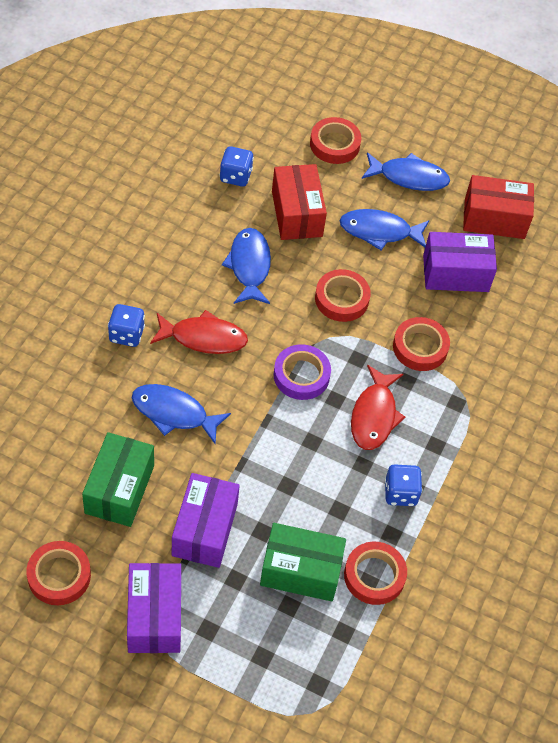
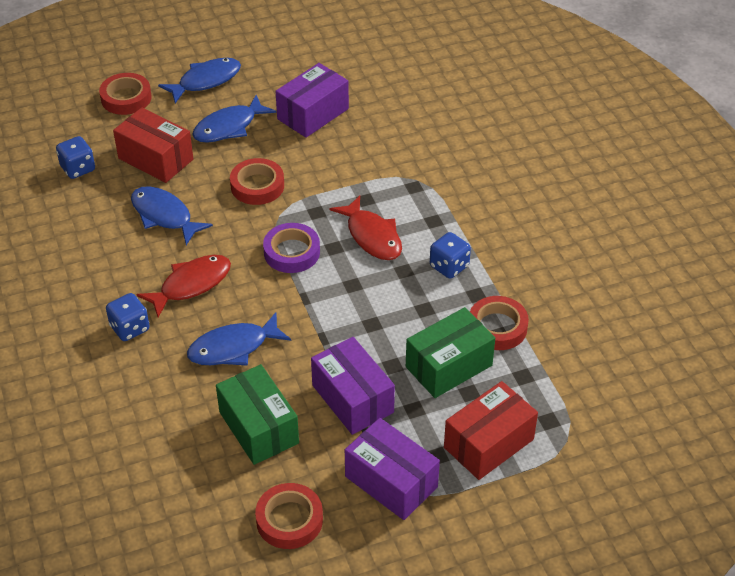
camera: 40 degrees left, 10 degrees down
red tape [393,317,450,371] -> none
red box [463,175,534,239] -> red box moved to [444,381,538,480]

